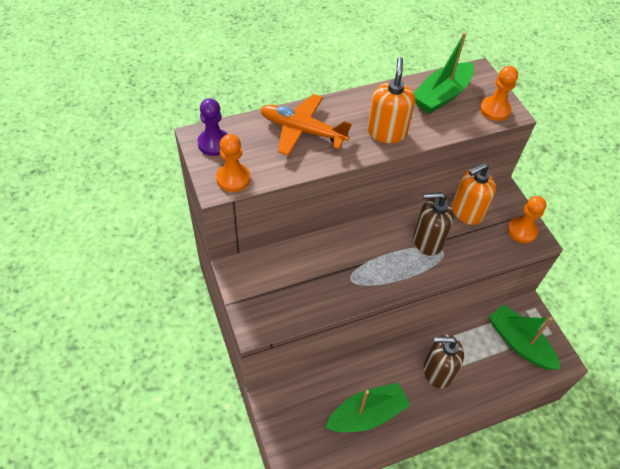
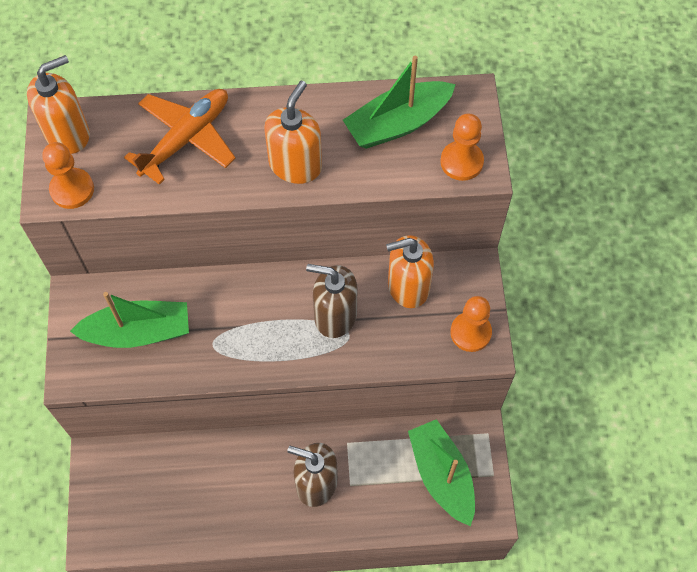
camera: 20 degrees right, 10 degrees up
purple pawn [197,98,227,156] -> orange soap dispenser [27,55,90,154]
orange plane [261,94,352,156] -> orange plane turned 90 degrees clockwise [124,89,235,185]
green boat [325,383,410,432] -> green boat moved to [70,292,189,348]

